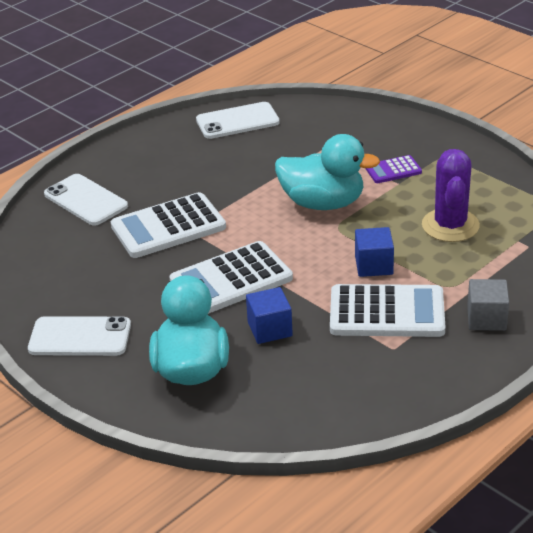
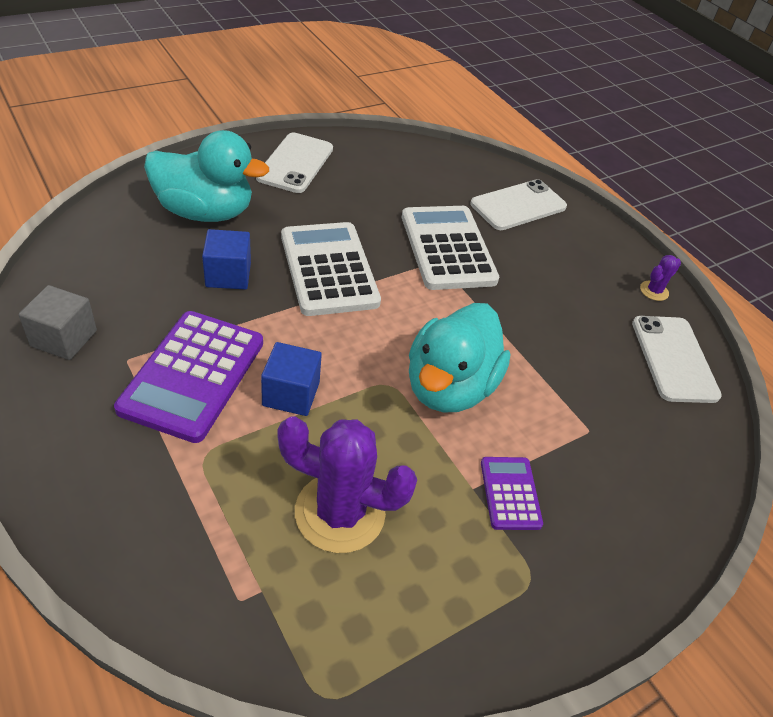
camera: 95 degrees right, 10 degrees up
white calculator [330,284,445,337] -> purple calculator [114,311,263,443]
grey cube [467,279,509,331] -> grey cube moved to [19,285,97,360]
none -> purple cactus [640,255,681,301]

